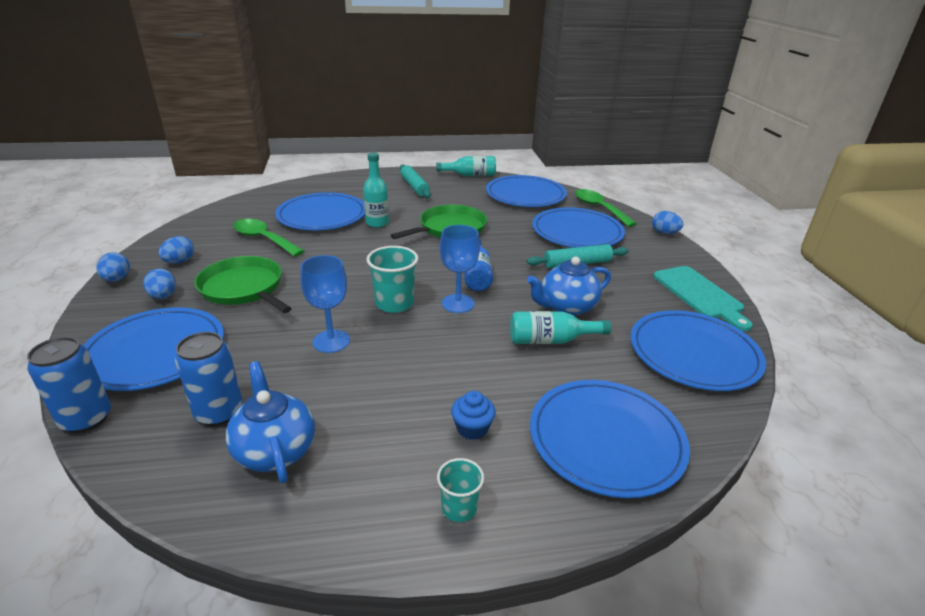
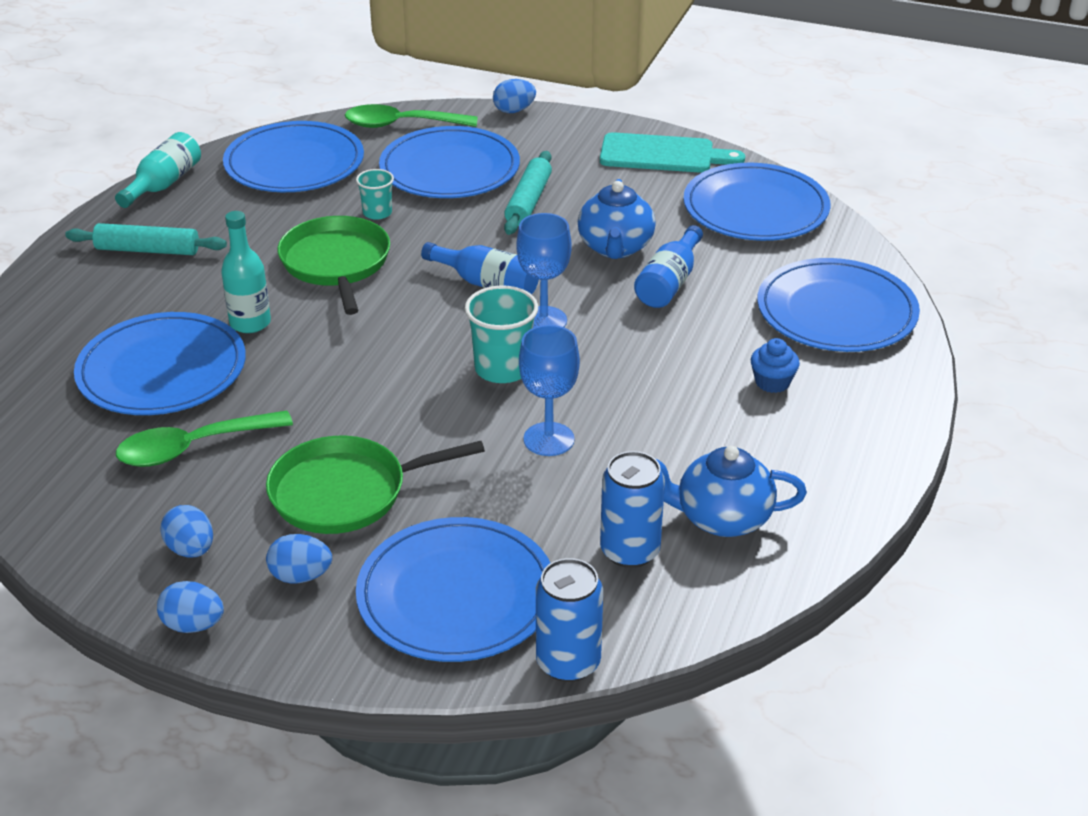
camera: 60 degrees left, 5 degrees up
turquoise cup [437,458,484,522] -> turquoise cup moved to [356,169,394,220]
turquoise bottle [510,311,611,344] -> blue bottle [634,225,703,308]

